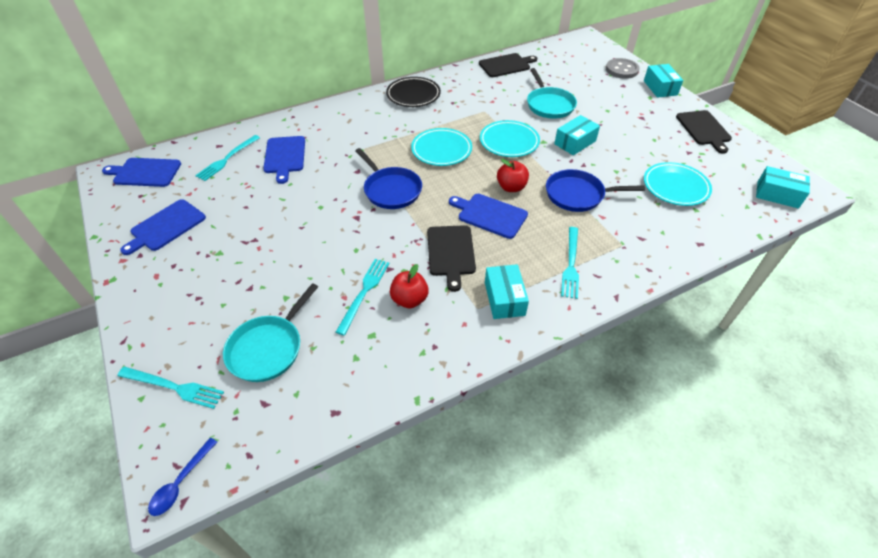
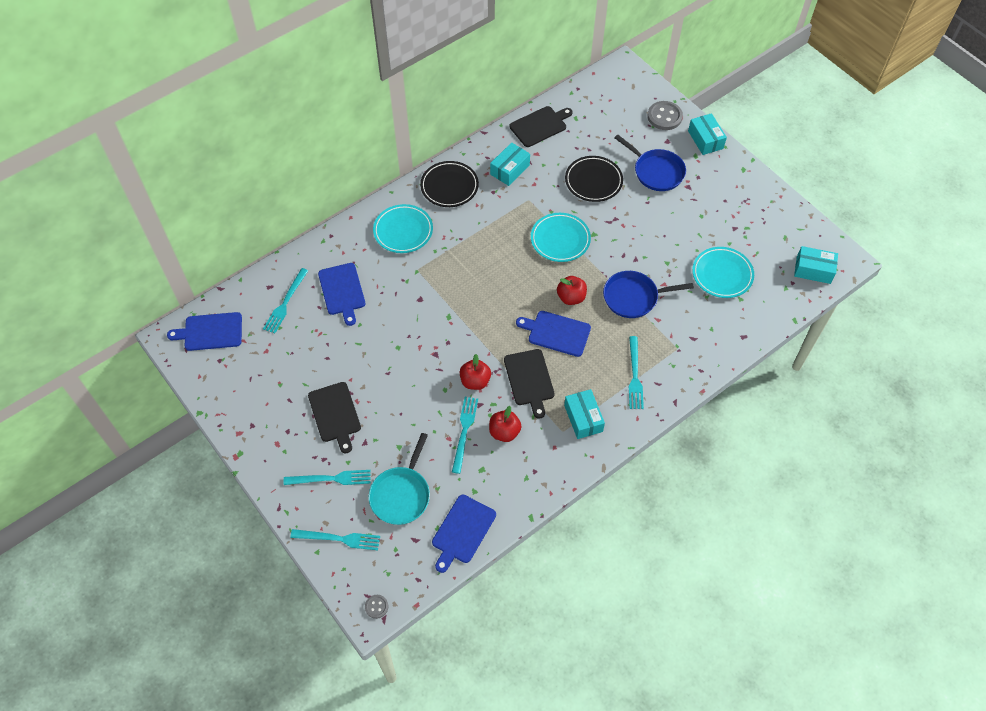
camera: 10 degrees left, 10 degrees up
blue cutting board [120,199,206,255] -> blue cutting board moved to [432,495,496,573]
blue spoon [148,438,217,516] -> grey button [365,595,388,619]
blue pan [355,148,422,209] -> blue pan moved to [614,134,686,191]
turquoise plate [411,128,472,166] -> turquoise plate moved to [373,204,433,253]
turquoise pan [527,68,577,119] -> black plate [565,156,623,202]
turquoise box [554,115,600,155] -> turquoise box moved to [490,143,530,186]
black cutting board [676,110,732,154] -> black cutting board moved to [308,382,361,453]
none -> turquoise fork [284,470,371,485]
none -> red apple [460,354,491,390]

